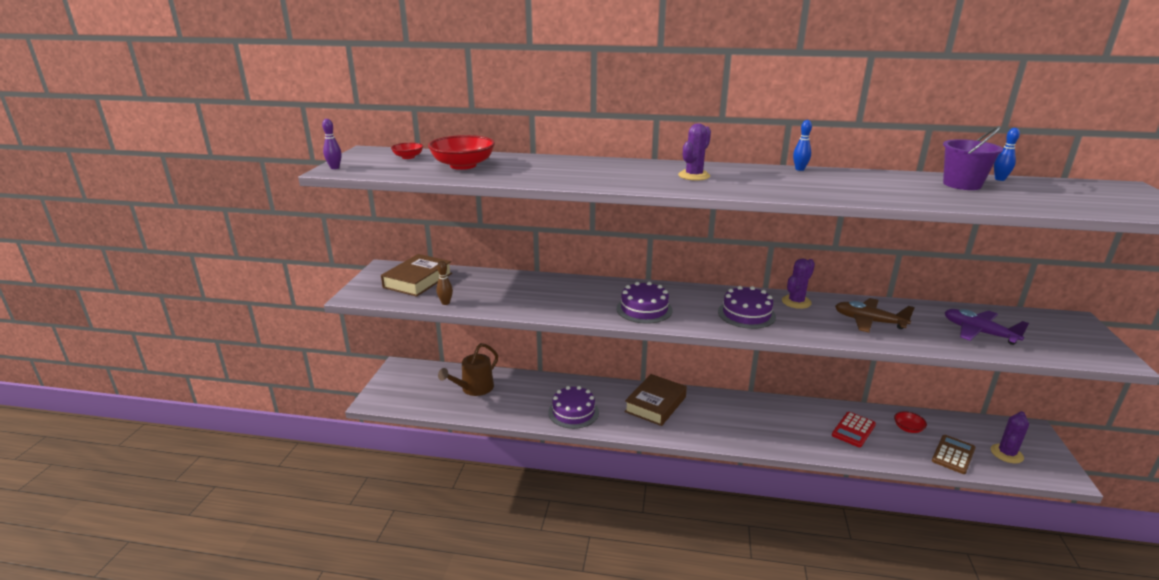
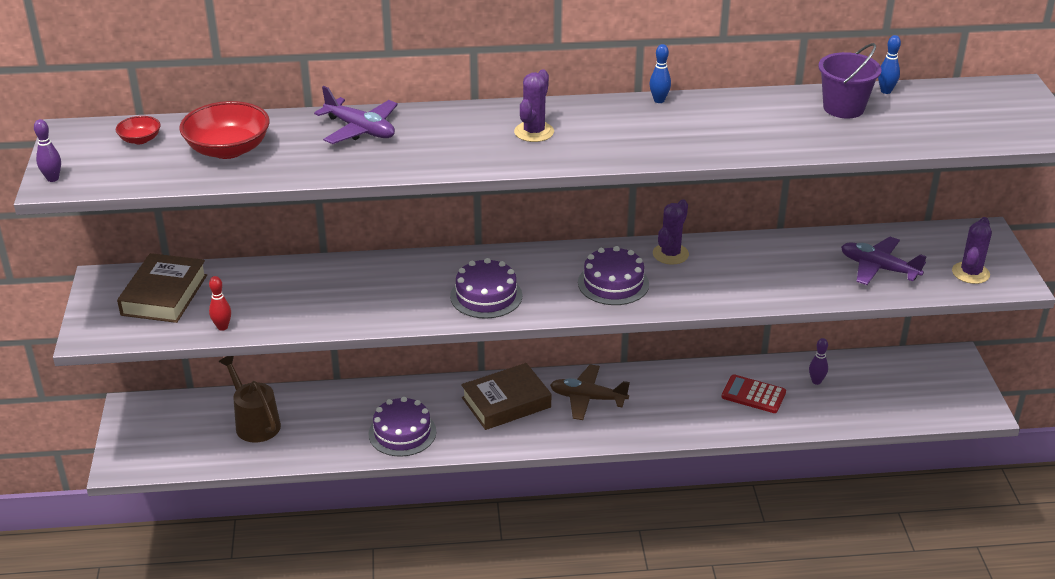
camera: 15 degrees left, 10 degrees up
brown bowling pin [436,261,453,305] -> red bowling pin [209,276,231,331]
brown watering can [438,343,498,396] -> brown watering can turned 120 degrees clockwise [218,356,281,443]
brown book [624,374,687,426] -> brown book turned 45 degrees clockwise [461,363,551,430]
red calculator [832,412,876,447] -> red calculator turned 90 degrees clockwise [722,375,786,413]
brown plane [835,298,915,333] -> brown plane moved to [550,364,630,420]
red bowl [894,411,927,433] -> purple bowling pin [809,338,828,385]
brown calculator [932,435,976,474] -> none
purple cactus [991,411,1029,463] -> purple cactus moved to [952,217,992,284]
none -> purple plane [314,86,398,144]

